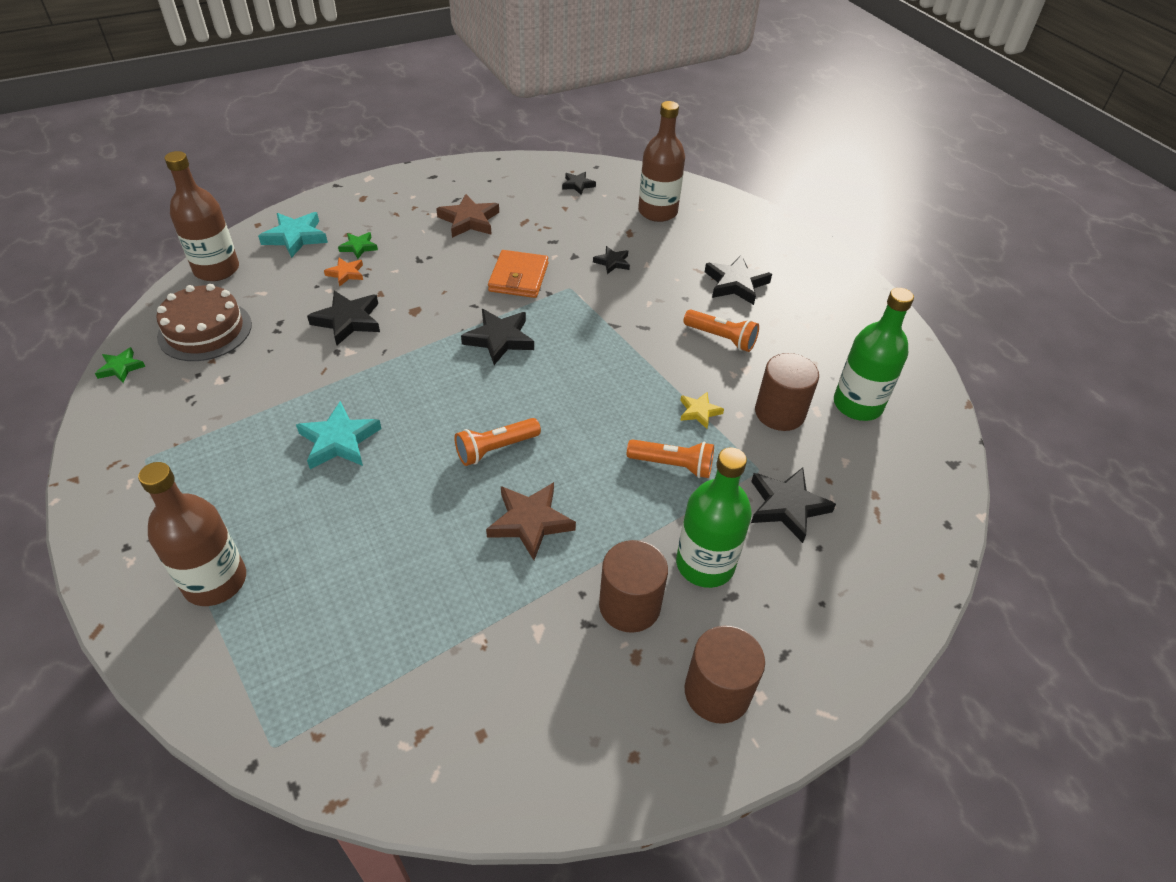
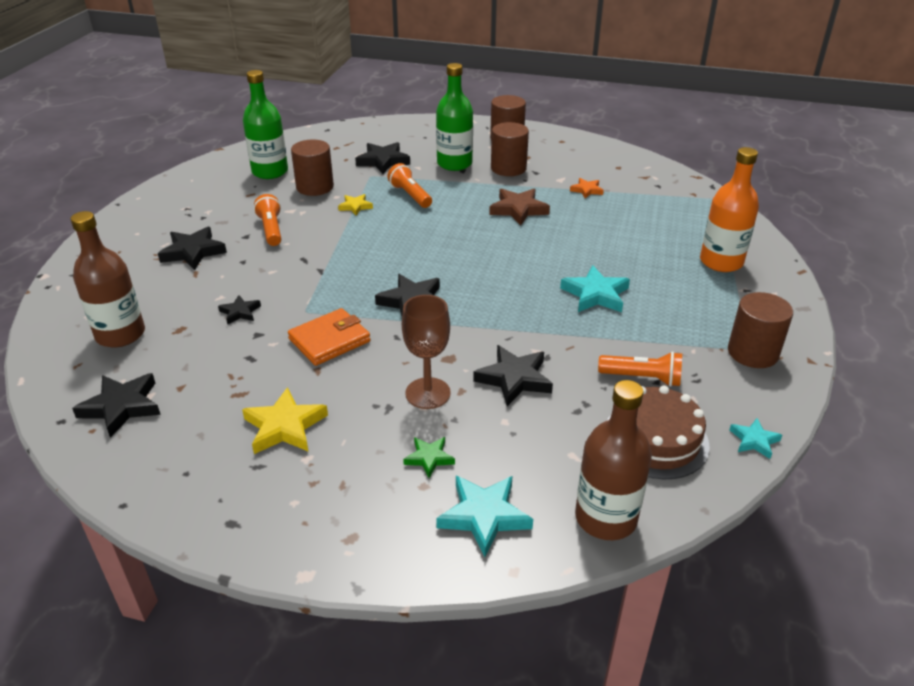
camera: 135 degrees left, 10 degrees down
green star [95,347,146,383] -> turquoise star [729,418,782,459]
brown bottle [138,462,246,606] -> orange bottle [700,147,759,272]
orange star [324,258,363,287] -> orange star moved to [570,178,604,198]
brown star [436,194,499,238] -> yellow star [242,387,328,454]
orange flashlight [454,418,541,466] -> orange flashlight moved to [598,351,682,387]
black star [562,172,596,195] -> black star [72,373,161,438], size x1.72
none -> brown goblet [402,295,451,409]
none -> brown cylinder [728,292,793,368]

